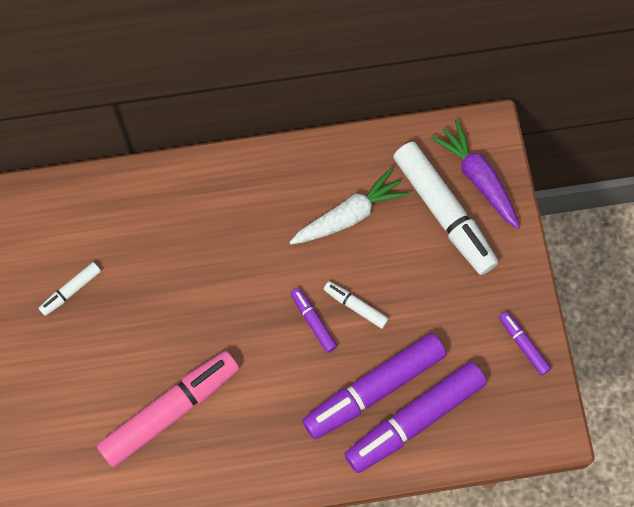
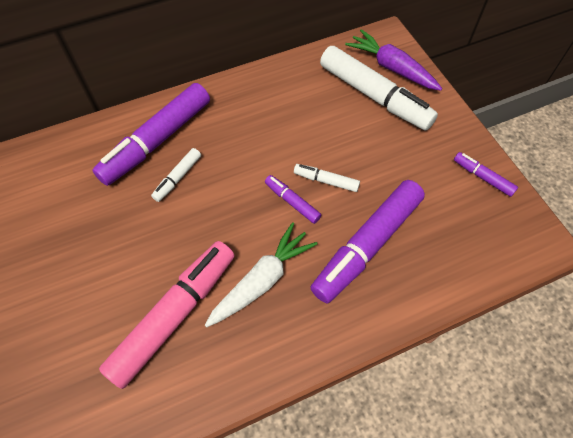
camera: 15 degrees left, 10 degrees down
white marker [39,262,101,316] -> white marker moved to [151,148,201,202]
white carrot [289,168,409,245] -> white carrot moved to [205,222,318,327]
purple marker [345,361,487,473] -> purple marker moved to [92,83,210,186]

